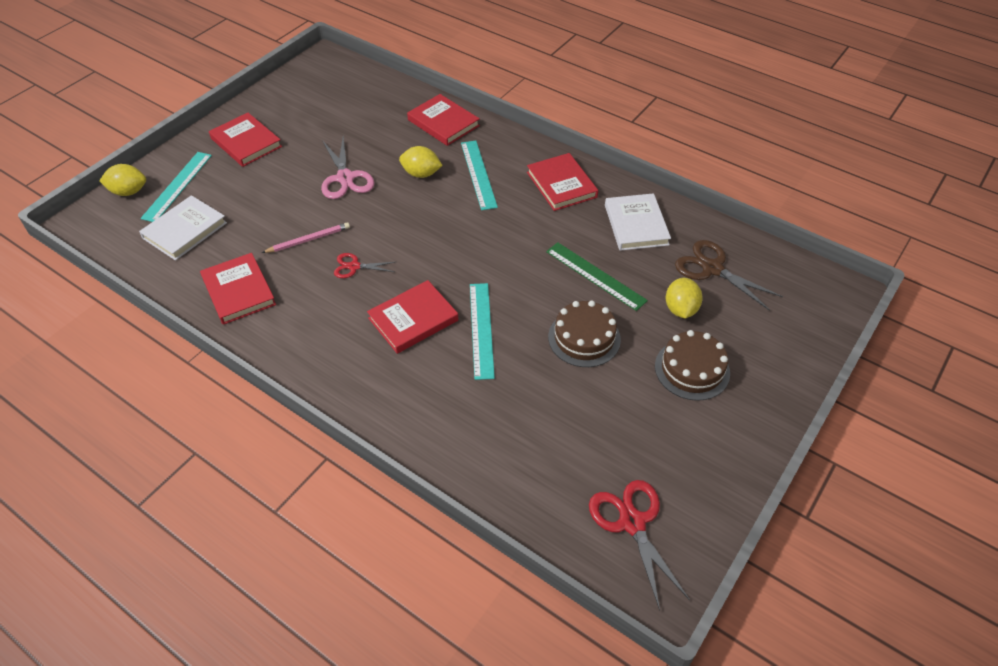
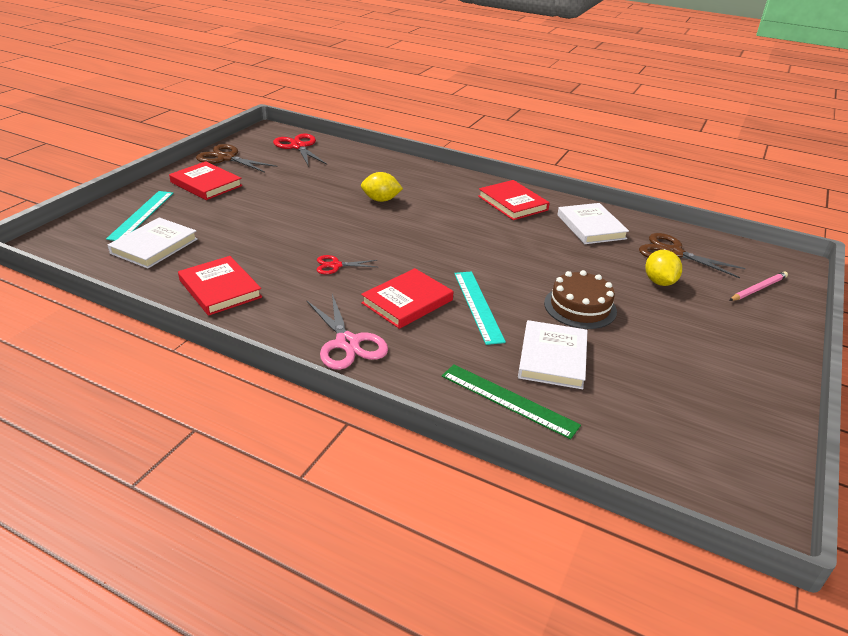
camera: 10 degrees left, 15 degrees down
yellow lemon [99,164,146,196] -> none
pink pencil [262,222,350,253] -> pink pencil moved to [729,271,788,301]
pink scissors [321,136,374,199] -> pink scissors moved to [306,294,388,370]
red book [407,94,480,146] -> none
turquoise ruler [461,141,498,210] -> none
green ruler [546,242,648,311] -> green ruler moved to [442,364,581,439]
red scissors [589,480,690,610] -> red scissors moved to [273,134,327,167]
brown cake [655,330,730,401] -> none
none -> brown scissors [196,144,278,173]
none -> white book [518,320,587,389]

